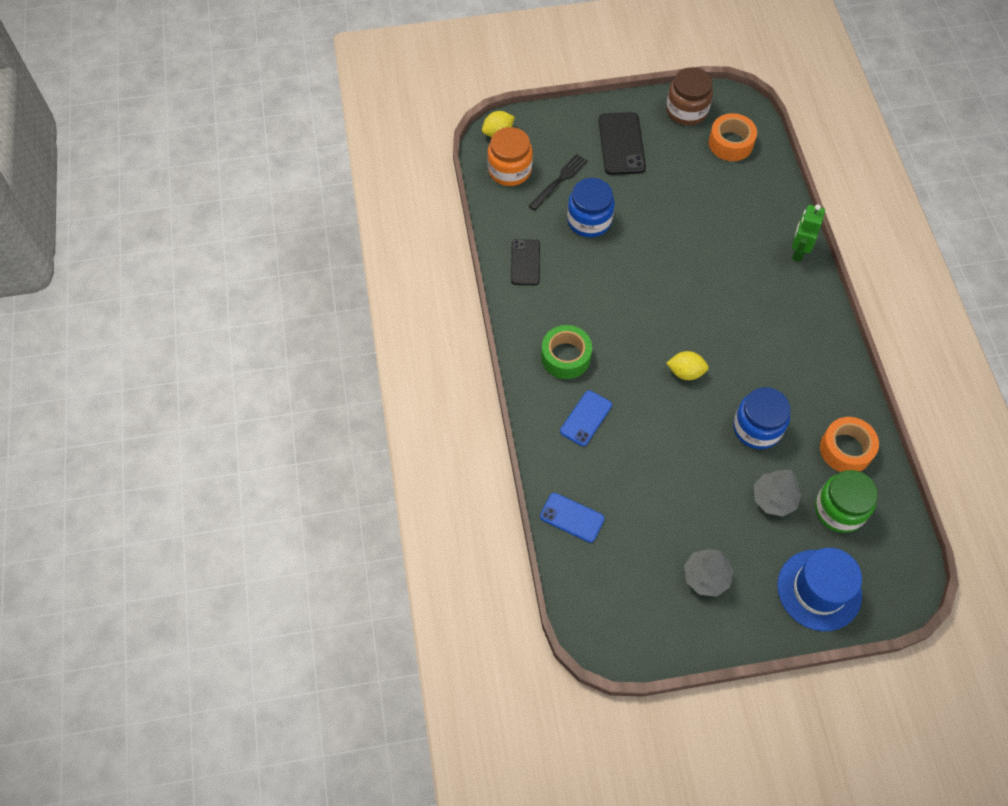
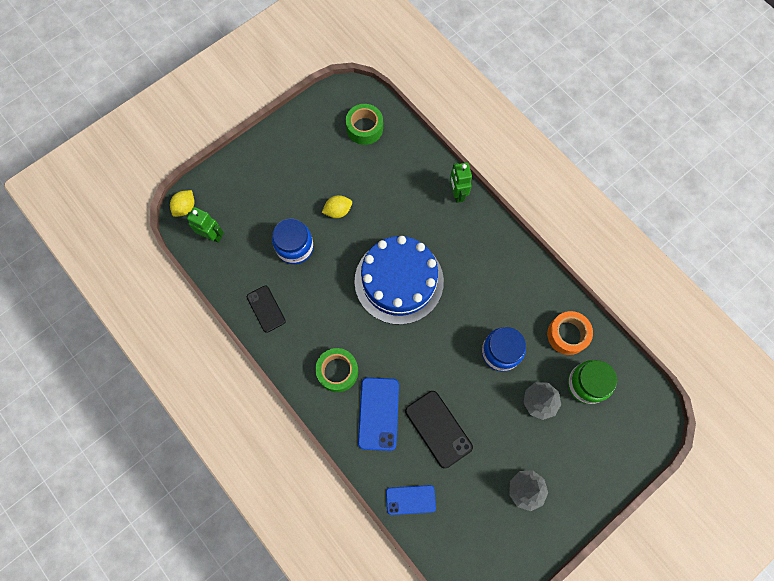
camera: 30 degrees left, 10 degrees up
orange jar [488,127,533,186] -> green robot [187,207,224,243]
black fork [529,154,588,211] -> none
blue phone [560,390,612,446] -> blue phone [358,377,399,451], size x1.51
black phone [598,112,646,175] -> black phone moved to [405,391,473,469]
brown jar [666,67,713,125] -> none
yellow lemon [667,351,709,380] -> yellow lemon moved to [322,195,352,218]
orange tape [709,113,757,161] -> green tape [346,104,383,145]
blue hat [777,548,862,631] -> none
none -> blue cake [355,236,444,325]

